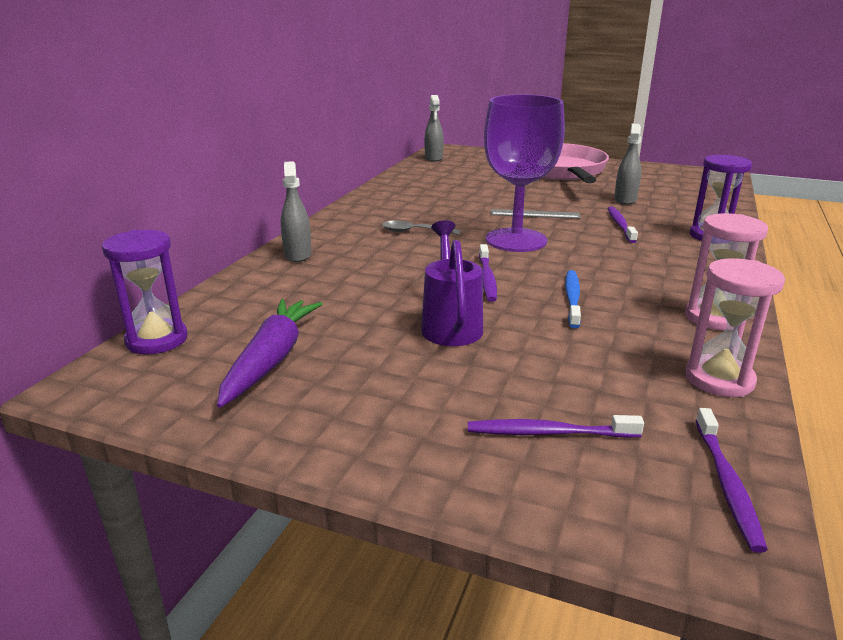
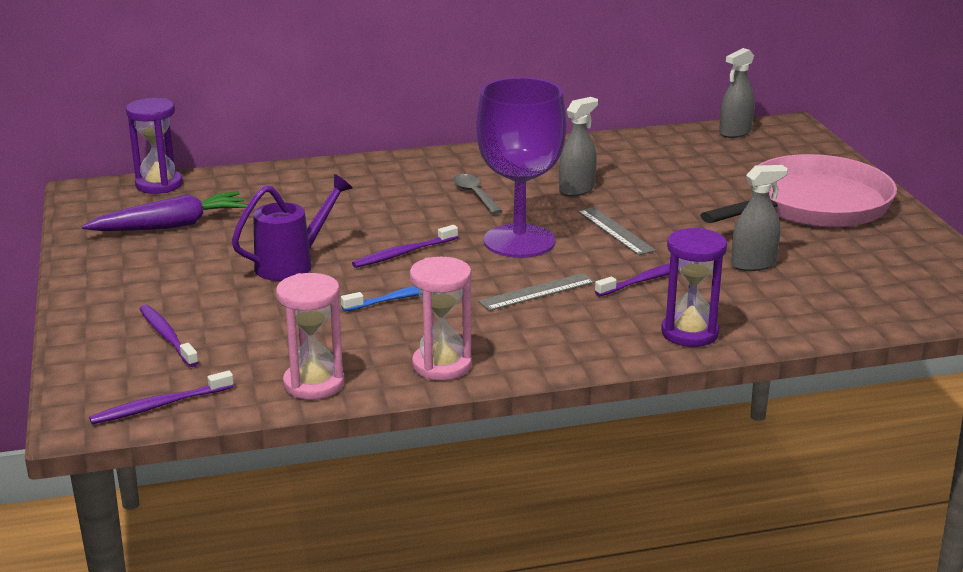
camera: 55 degrees right, 0 degrees up
grey spray bottle [281,161,312,262] -> grey spray bottle moved to [559,97,598,197]
none -> grey ruler [478,273,595,311]

